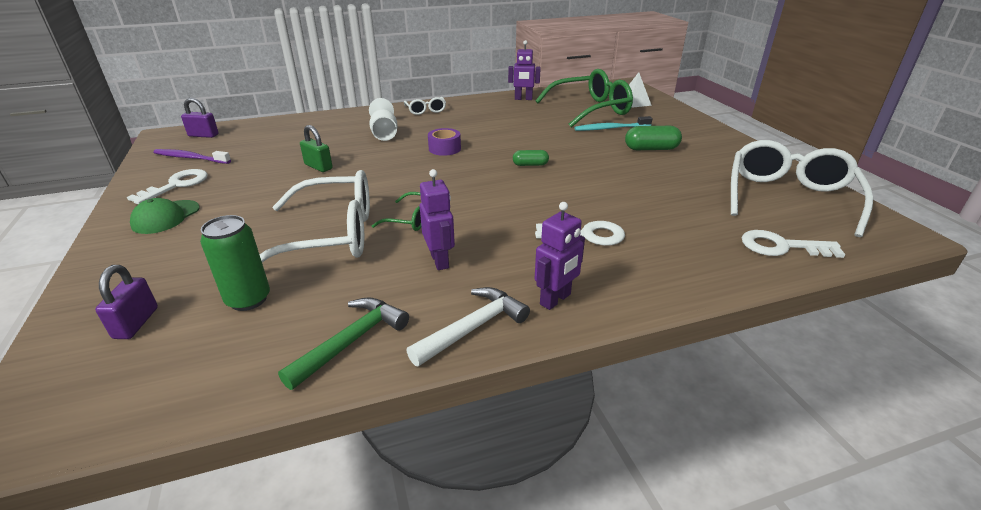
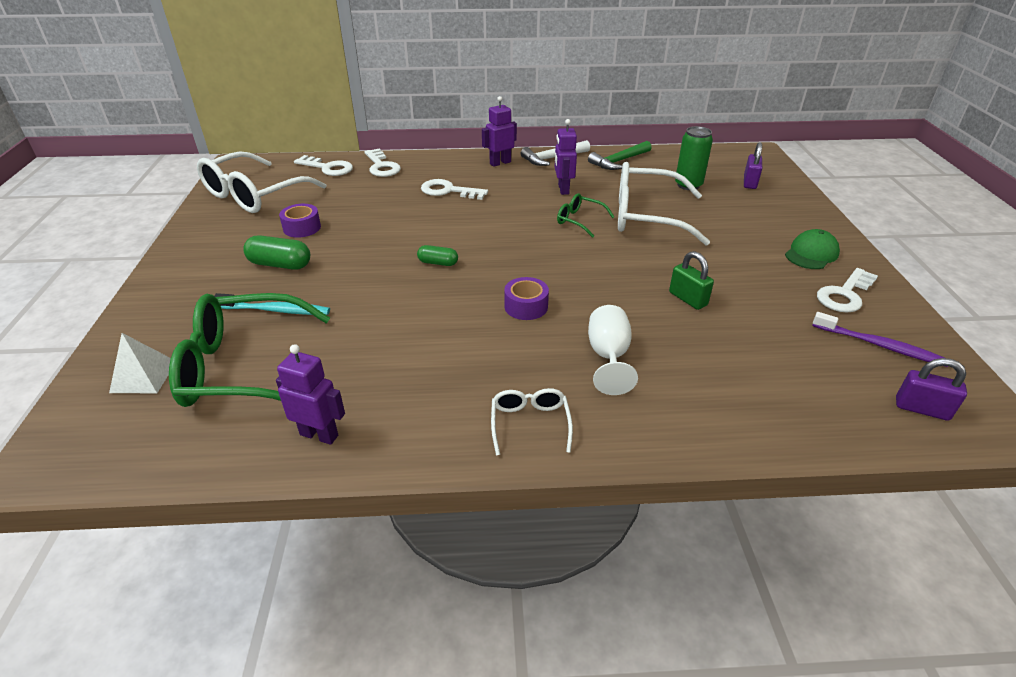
camera: 165 degrees left, 5 degrees up
none -> purple tape [279,204,321,238]
none -> white key [364,149,401,177]

